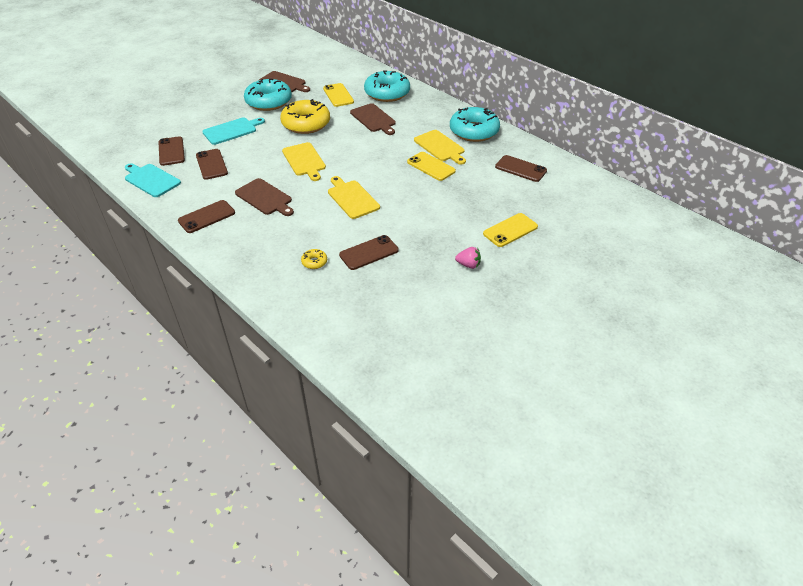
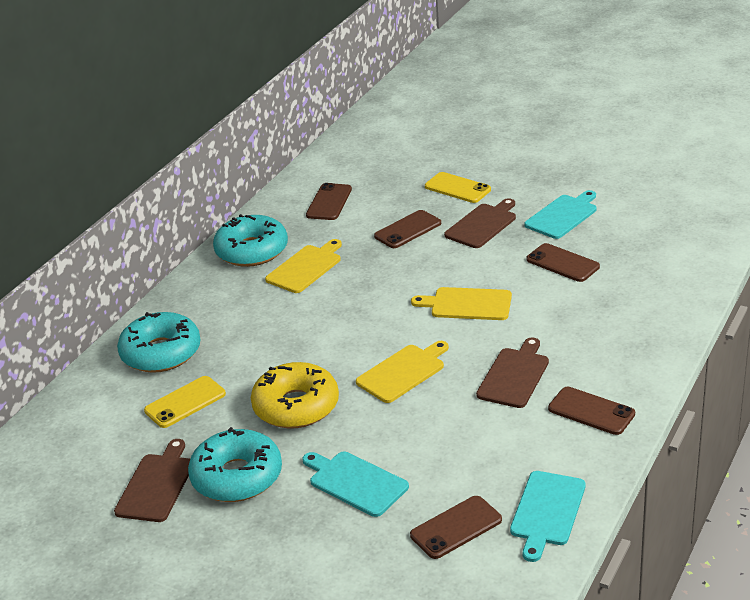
camera: 105 degrees left, 10 degrees down
brown phone [196,149,228,180] -> brown phone moved to [374,210,441,248]
yellow donut [301,249,327,269] -> none
yellow cutting board [328,176,380,219] -> yellow cutting board turned 60 degrees clockwise [411,287,512,320]
brown cutting board [350,103,396,135] -> brown cutting board moved to [444,198,516,248]
yellow phone [407,152,456,181] -> none
pink strawberry [455,247,481,269] -> none
none -> turquoise cutting board [524,190,597,239]

